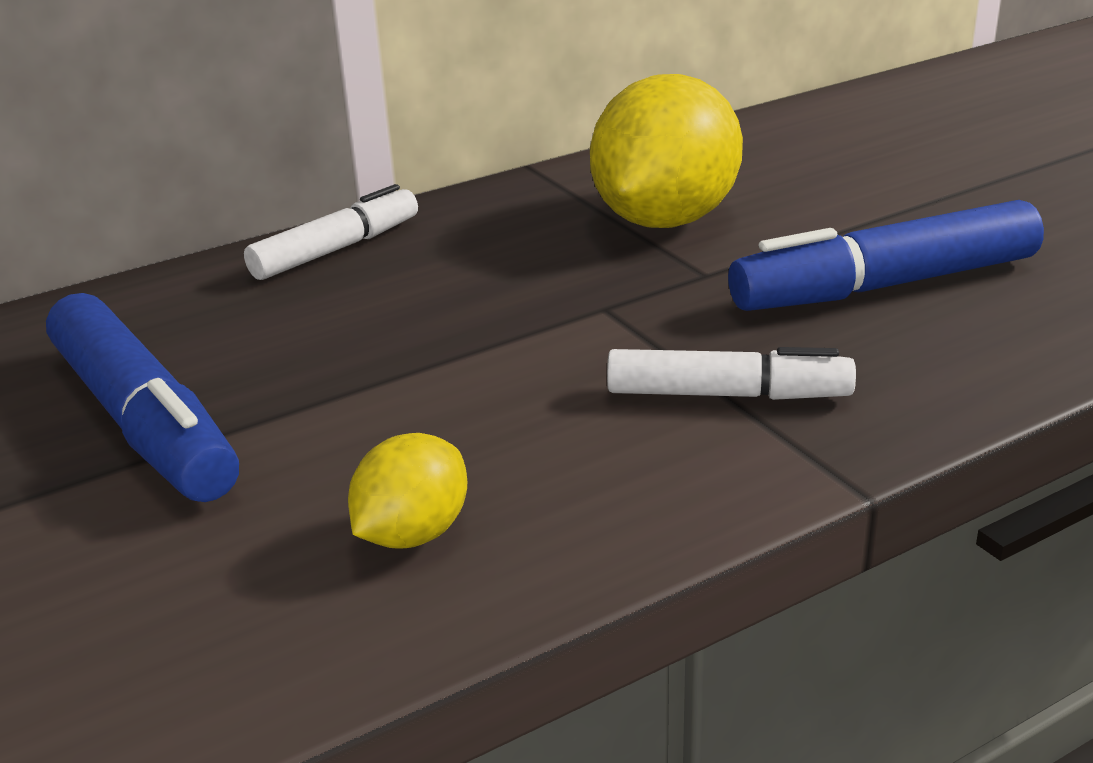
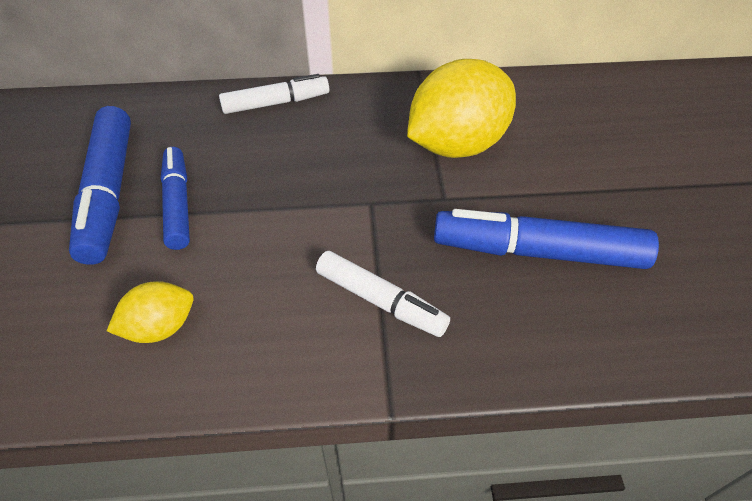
camera: 25 degrees right, 20 degrees up
none -> blue marker [161,147,190,250]

